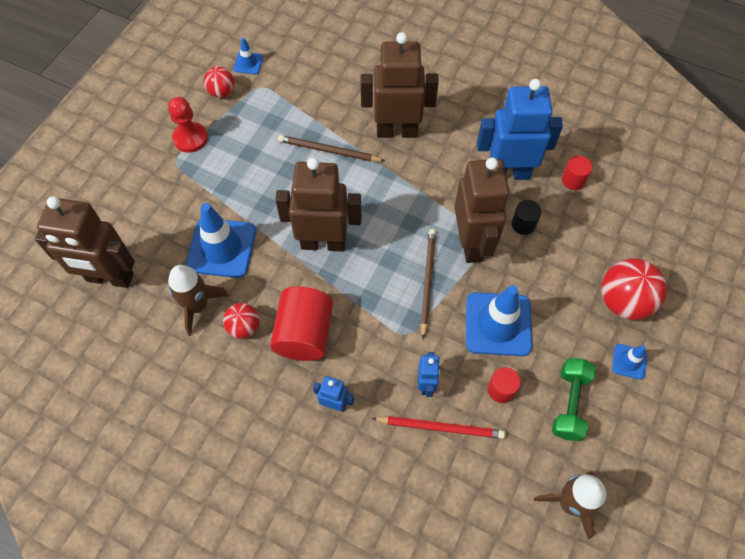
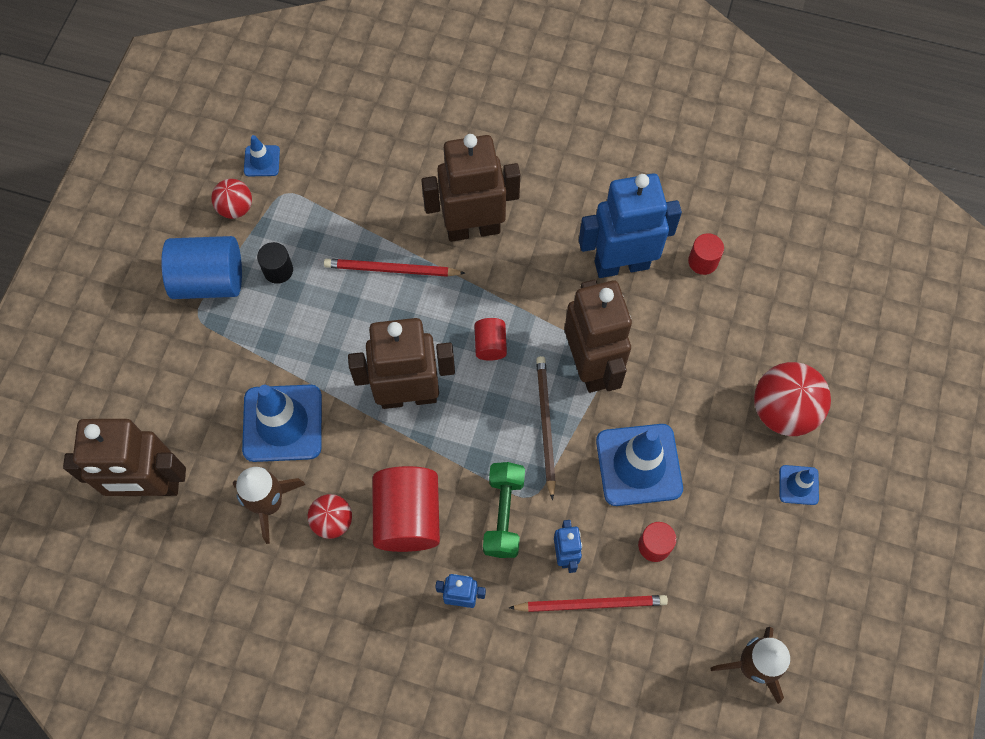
camera: 10 degrees left, 5 degrees up
red pawn [168,97,208,153] -> blue cylinder [161,236,242,299]
brown pencil [278,135,385,162] -> red pencil [324,259,465,277]
black cylinder [511,200,541,235] -> black cylinder moved to [257,242,293,284]
green dumbbell [552,358,596,441] -> green dumbbell moved to [483,462,525,558]
none -> red cylinder [474,318,507,361]

